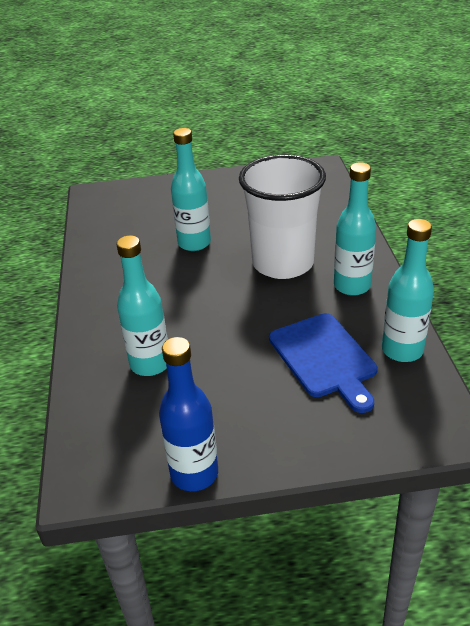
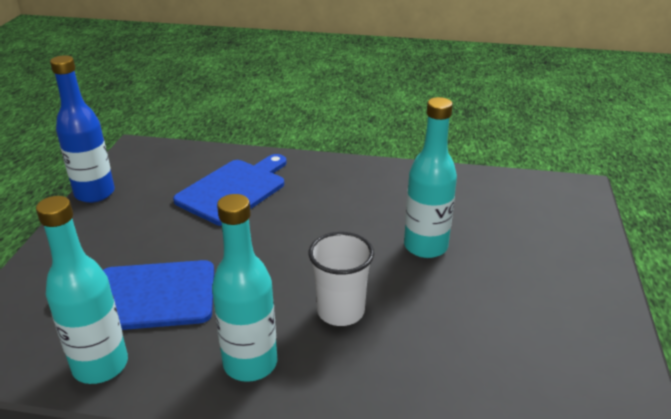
camera: 105 degrees right, 5 degrees down
turquoise bottle [116,235,168,376] -> blue cutting board [173,154,287,226]
white cup [239,155,326,279] -> white cup [308,232,374,326], size x0.55

